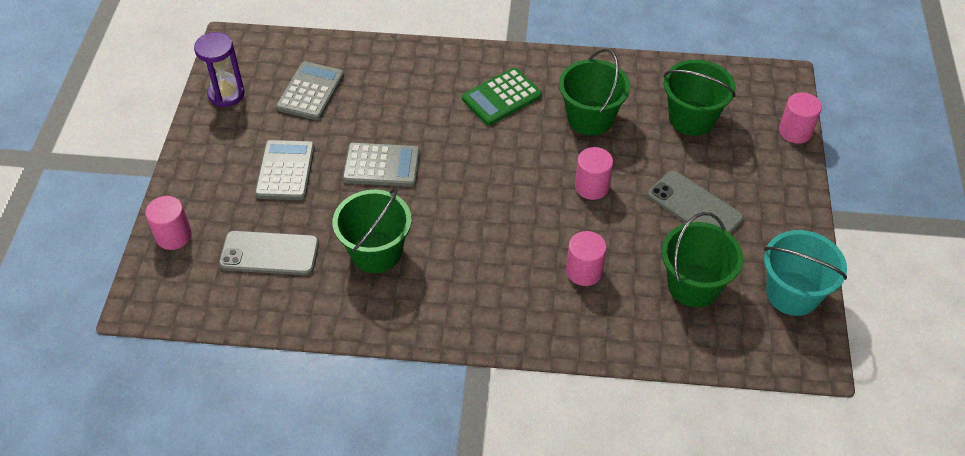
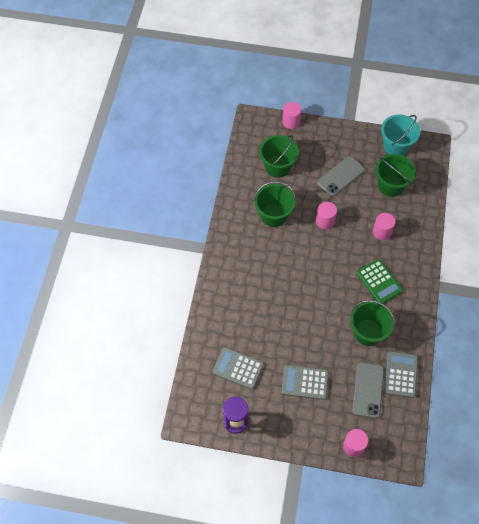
camera: 85 degrees left, 10 degrees up
grey calculator [342,143,420,187] -> grey calculator moved to [384,351,418,398]
green calculator [462,68,542,125] -> green calculator moved to [357,259,403,304]

